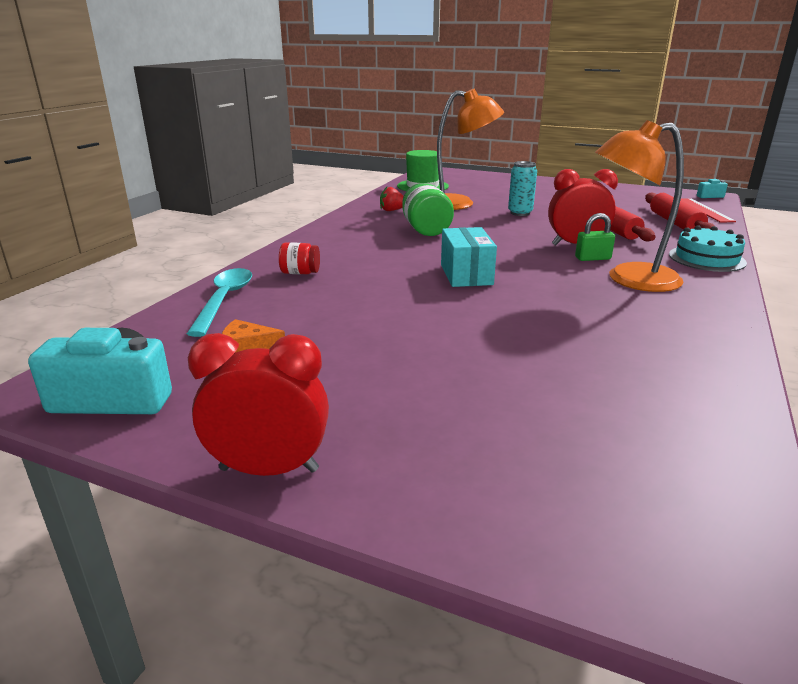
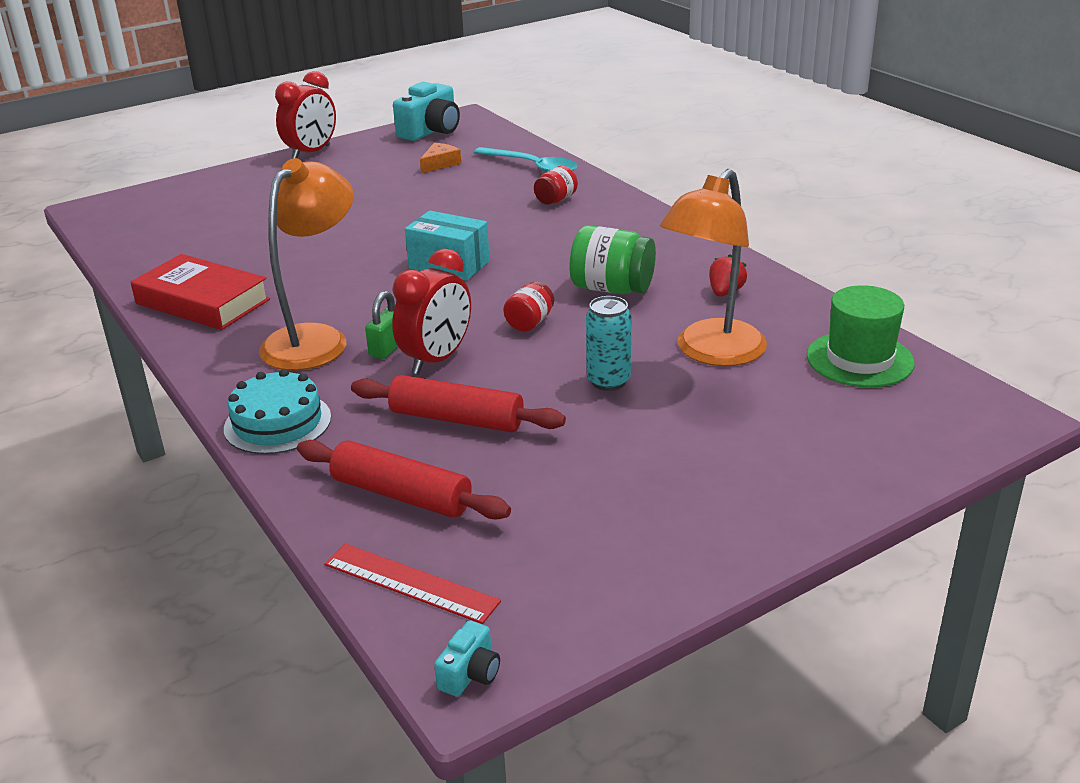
camera: 125 degrees right, 5 degrees up
none -> red book [131,254,270,330]
none -> red jar [503,282,554,331]

